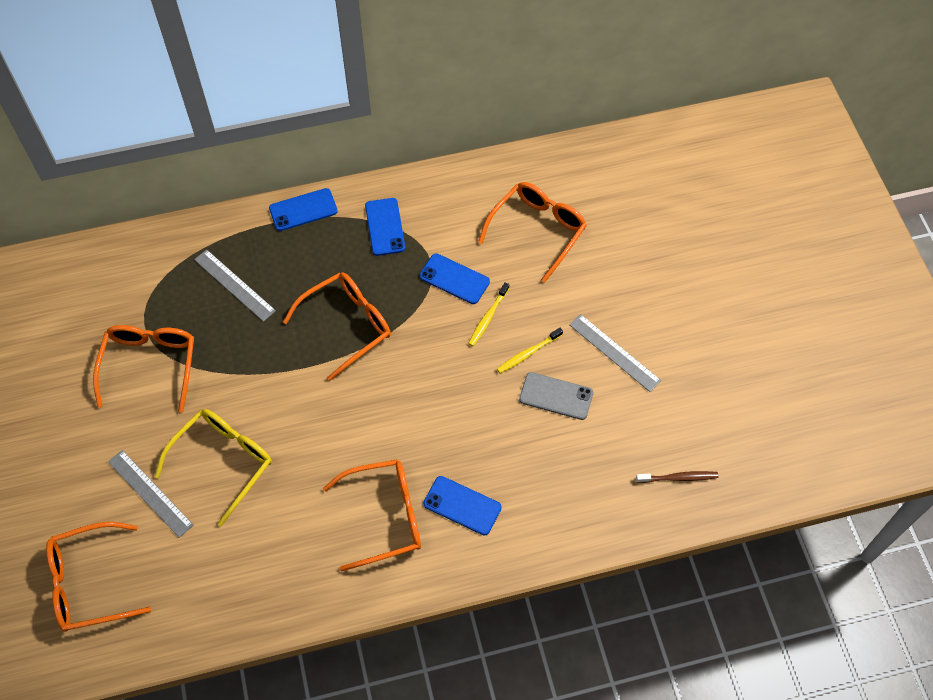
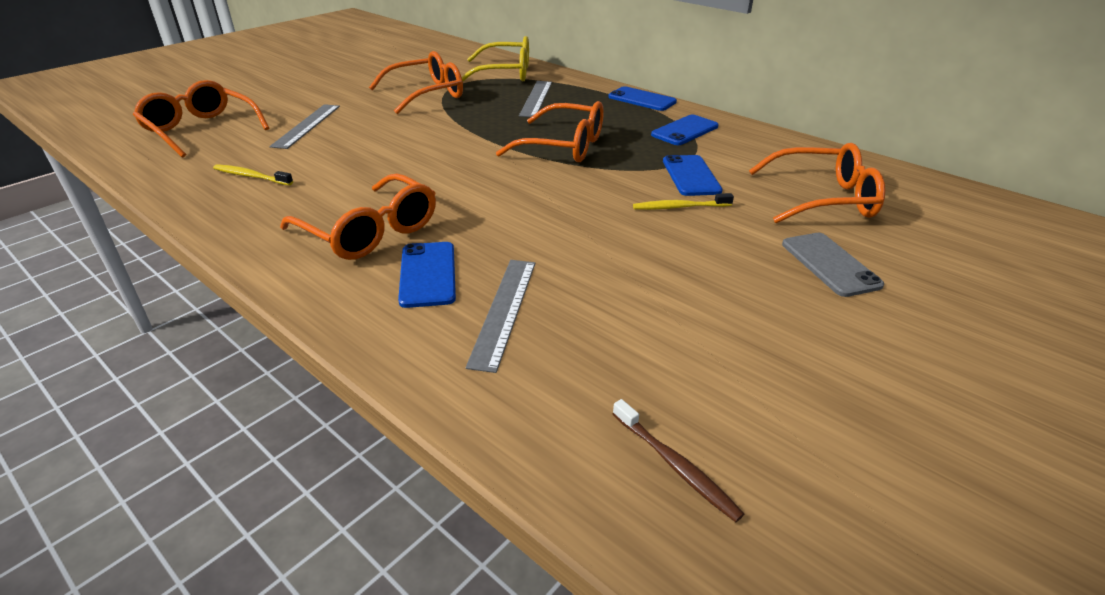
camera: 55 degrees right, 25 degrees down
yellow glasses [154,409,272,526] -> yellow glasses moved to [462,36,529,81]
yellow toothbrush [497,328,563,373] -> yellow toothbrush moved to [213,164,293,186]
grey phone [519,372,593,420] -> grey phone moved to [782,233,884,297]
grey ruler [569,314,661,392] -> grey ruler moved to [466,260,535,373]

